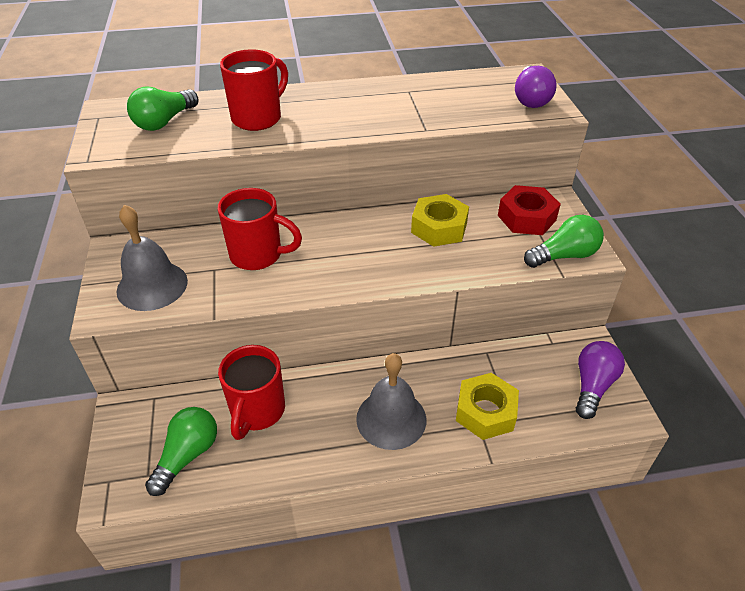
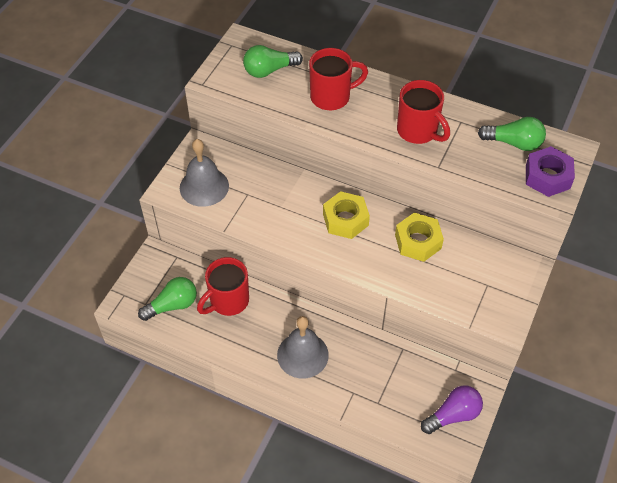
camera: 35 degrees right, 10 degrees up
red mug [218,188,302,270] -> red mug moved to [397,80,450,144]
yellow nut [456,373,519,440] -> yellow nut moved to [323,191,370,239]
red nut [498,185,561,235] -> none
purple light bulb [515,66,557,108] -> purple nut [526,146,575,197]
green light bulb [524,215,604,268] -> green light bulb moved to [478,117,546,151]

